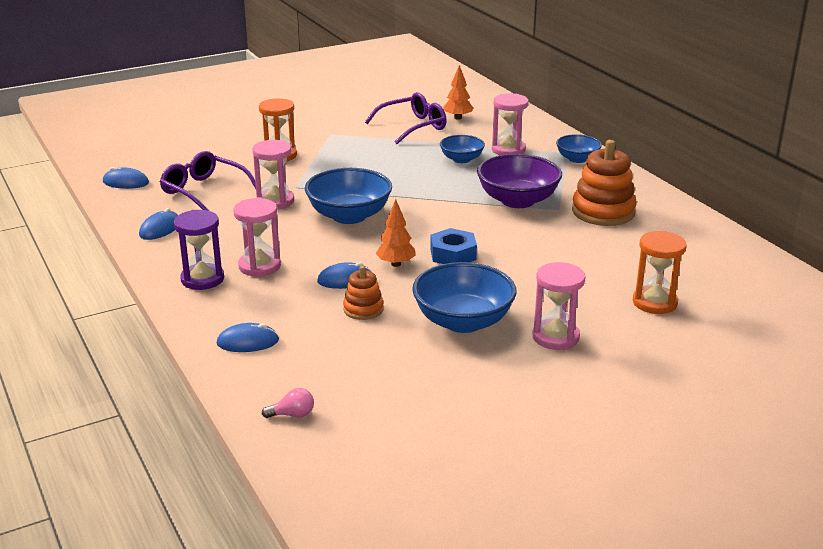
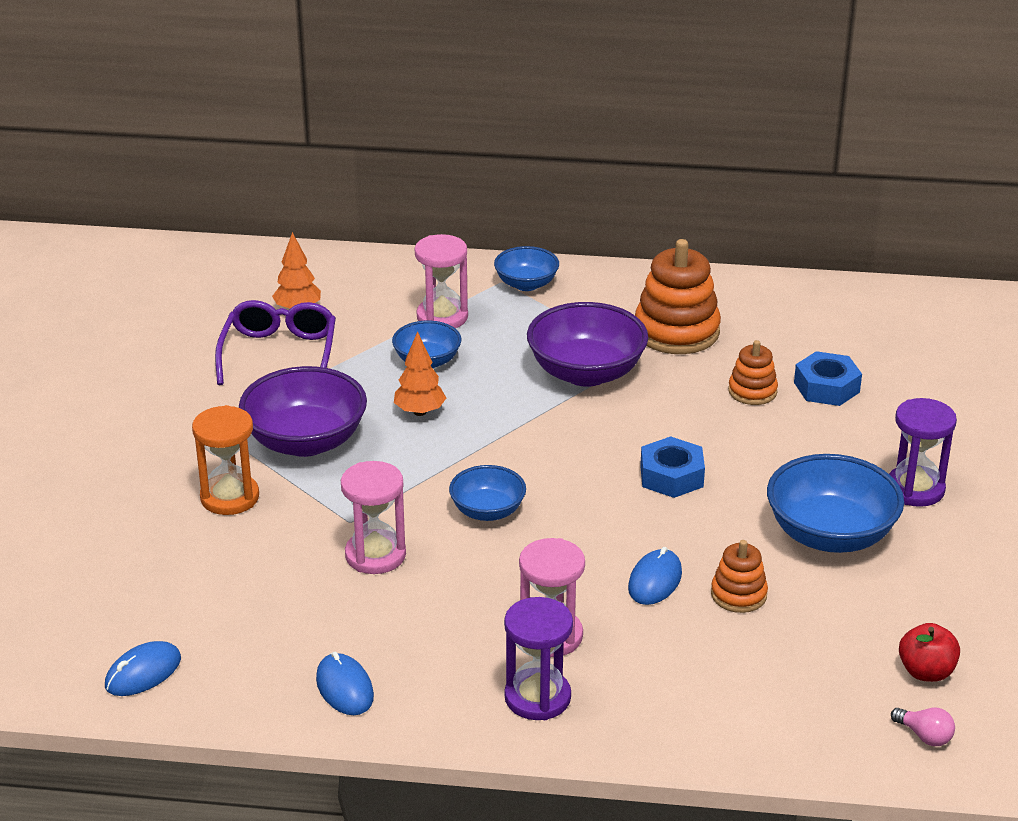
camera: 55 degrees left, 5 degrees up
purple glasses [160,151,256,211] -> none
blue mouse [217,323,279,352] -> none
pink light bulb [262,388,314,418] -> pink light bulb turned 105 degrees clockwise [891,708,955,746]
blue bowl [305,168,392,224] -> blue bowl [449,465,526,521], size x0.58
orange tree [376,199,416,267] -> orange tree moved to [394,331,446,416]
pink hourglass [532,262,585,350] -> purple hourglass [889,398,957,507]
orange hourglass [633,231,687,314] -> none
none -> purple bowl [239,366,367,457]
none -> orange stacking toy [728,340,778,405]
none -> blue nut [794,351,862,406]
none -> red apple [899,623,960,682]

